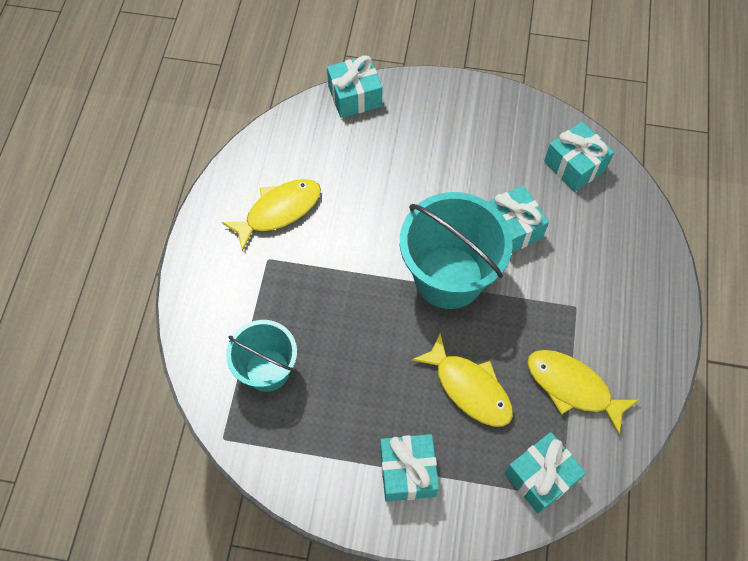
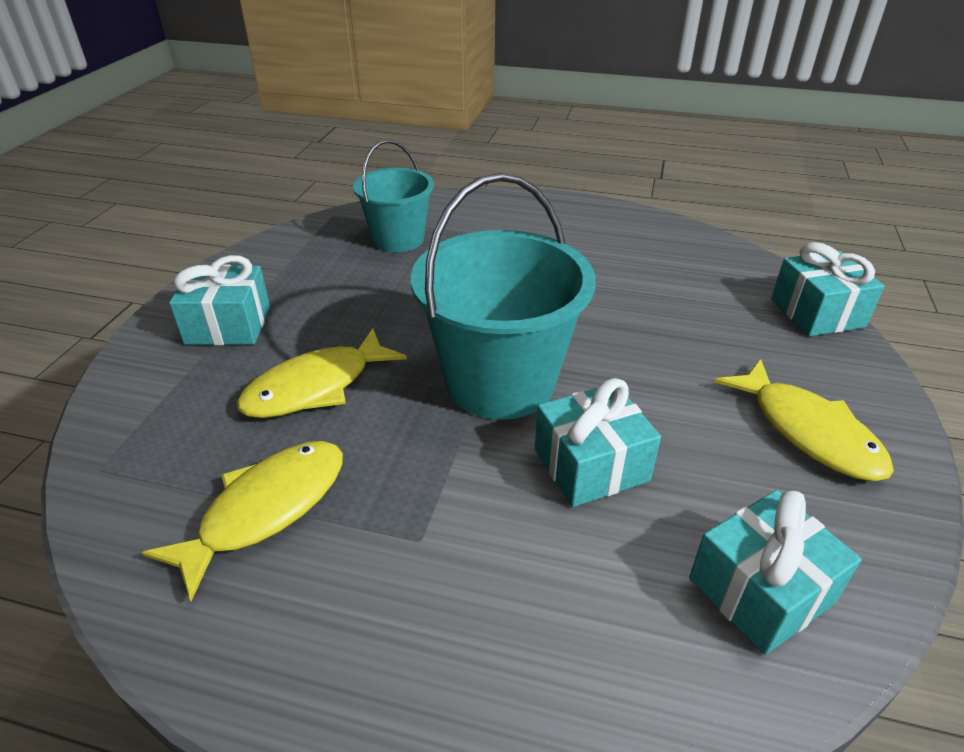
camera: 95 degrees right, 25 degrees down
yellow fish [222,179,321,251] -> yellow fish moved to [714,359,894,481]
turquoise gift [505,432,586,514] -> none

